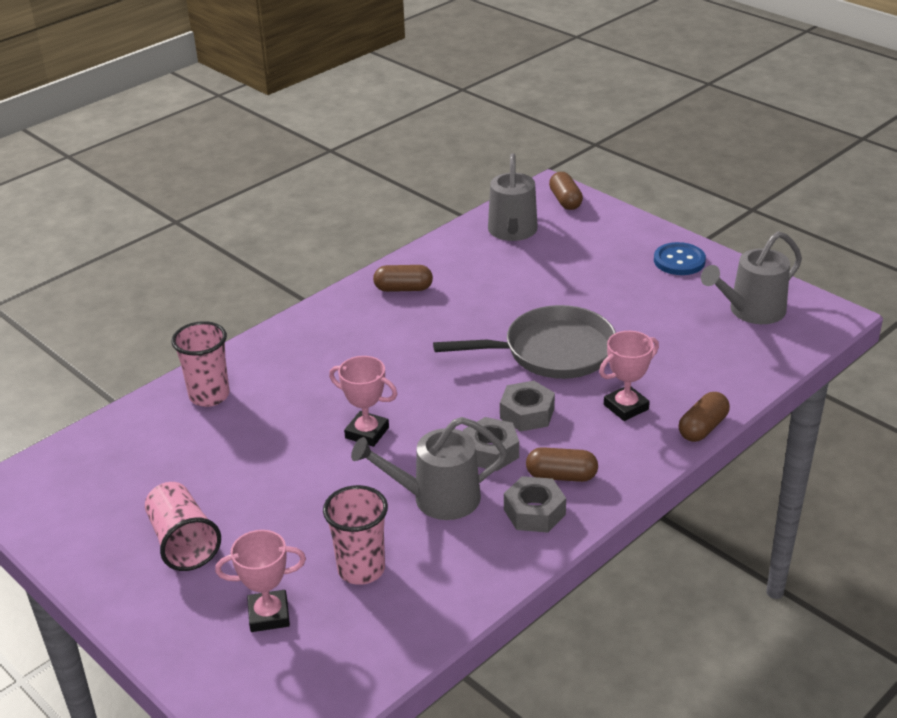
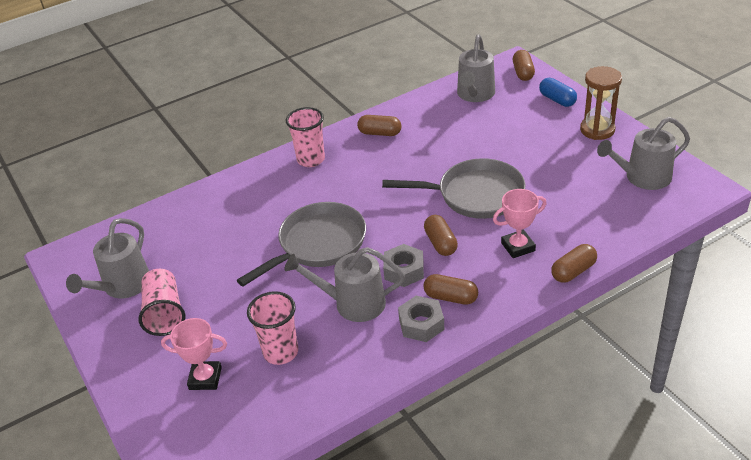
camera: 15 degrees right, 5 degrees up
pink cup [171,321,229,407] -> pink cup moved to [286,107,325,167]
pink trophy [329,356,397,447] -> grey pan [237,202,366,286]
grey nut [500,381,555,432] -> brown capsule [424,215,458,256]
blue button [654,242,706,275] -> brown hourglass [580,66,622,140]
none -> grey watering can [66,218,149,299]
none -> blue capsule [539,78,577,107]

